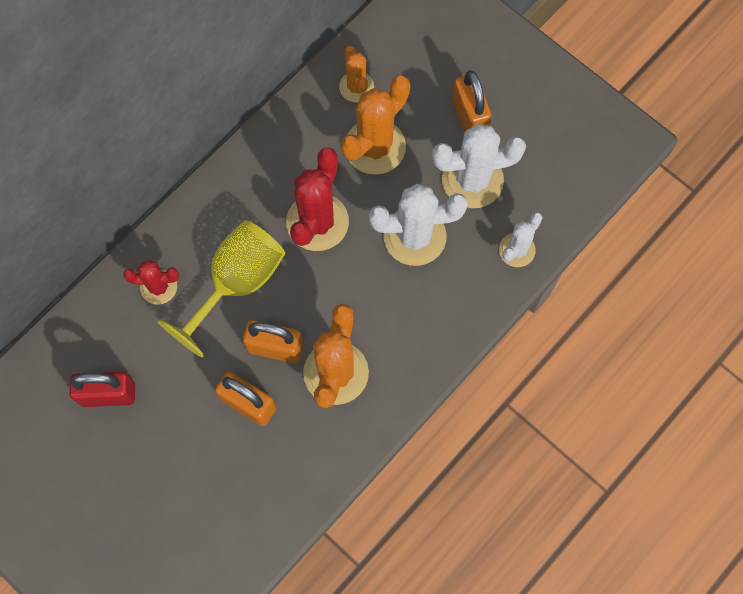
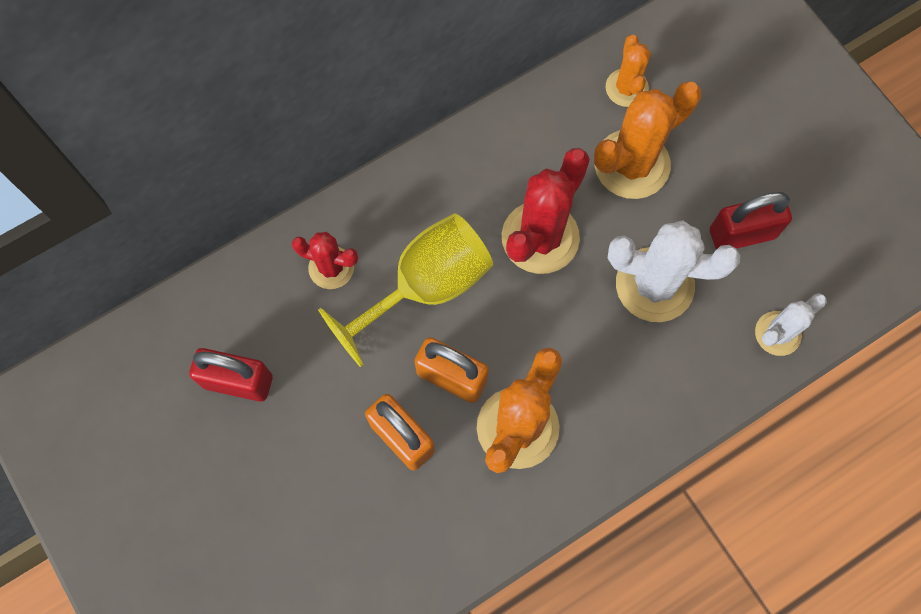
camera: 15 degrees right, 0 degrees up
white cactus [432,123,526,208] -> red padlock [710,192,792,250]
orange padlock [452,70,492,133] -> none

